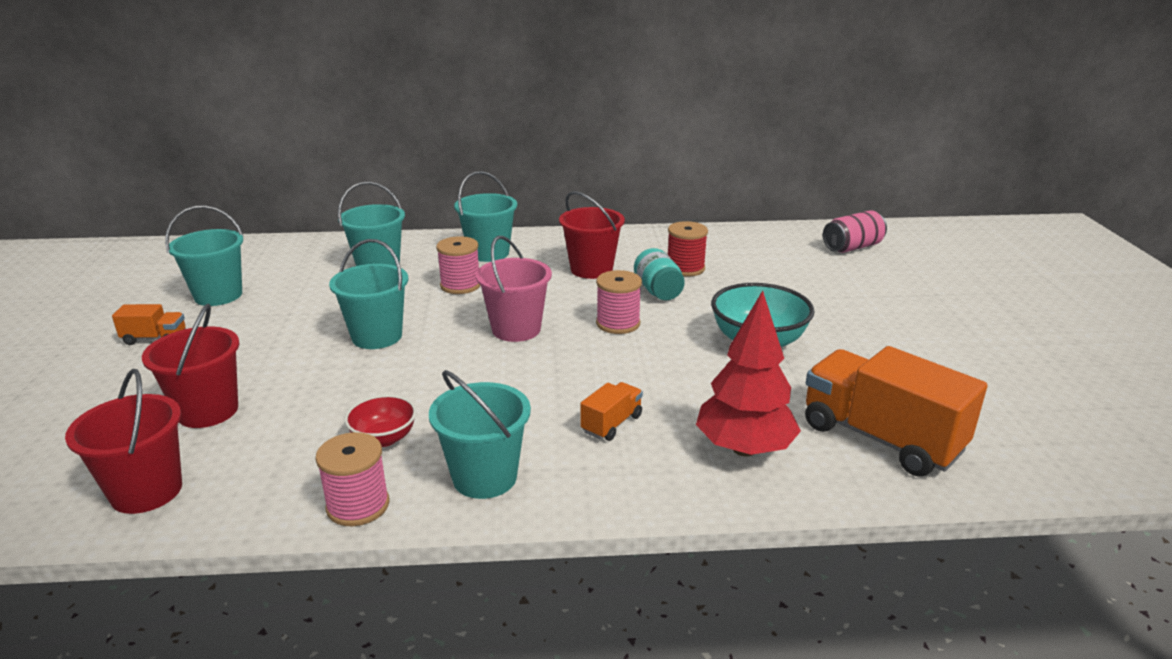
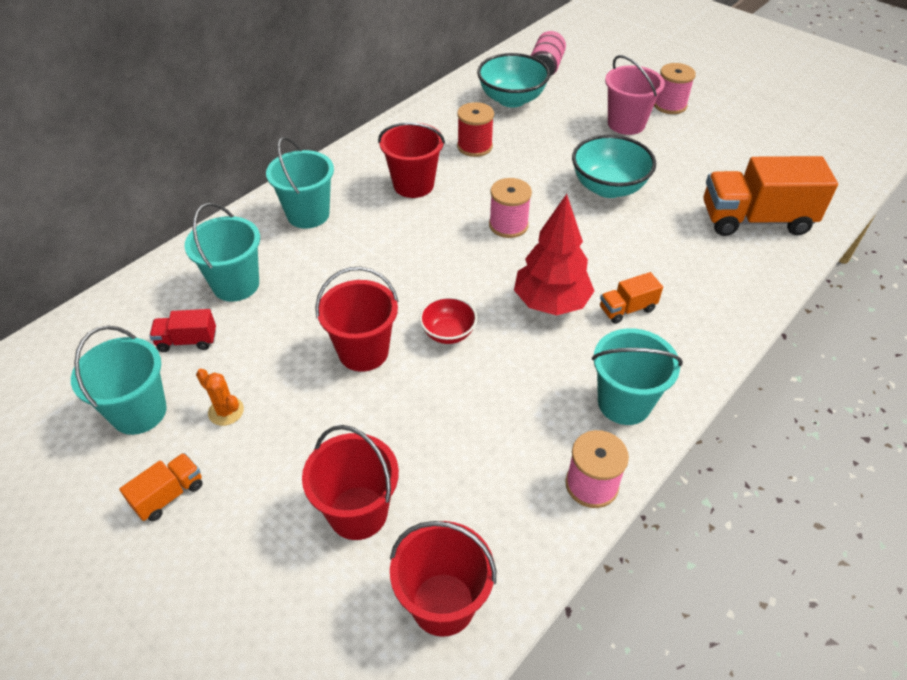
camera: 45 degrees left, 20 degrees up
turquoise bucket [329,239,408,349] -> red bucket [315,267,399,372]
red bowl [344,395,417,447] -> red bowl moved to [419,296,477,344]
pink spool [436,236,480,294] -> pink spool moved to [654,63,696,114]
pink bucket [476,236,552,342] -> pink bucket moved to [605,55,665,135]
orange truck [580,382,643,441] -> orange truck turned 105 degrees counterclockwise [600,272,663,324]
turquoise jar [634,248,685,300] -> none
red tree [696,291,801,457] -> red tree moved to [514,194,594,315]
none -> red truck [149,309,216,352]
none -> orange cactus [196,369,244,426]
none -> turquoise bowl [477,53,550,108]

